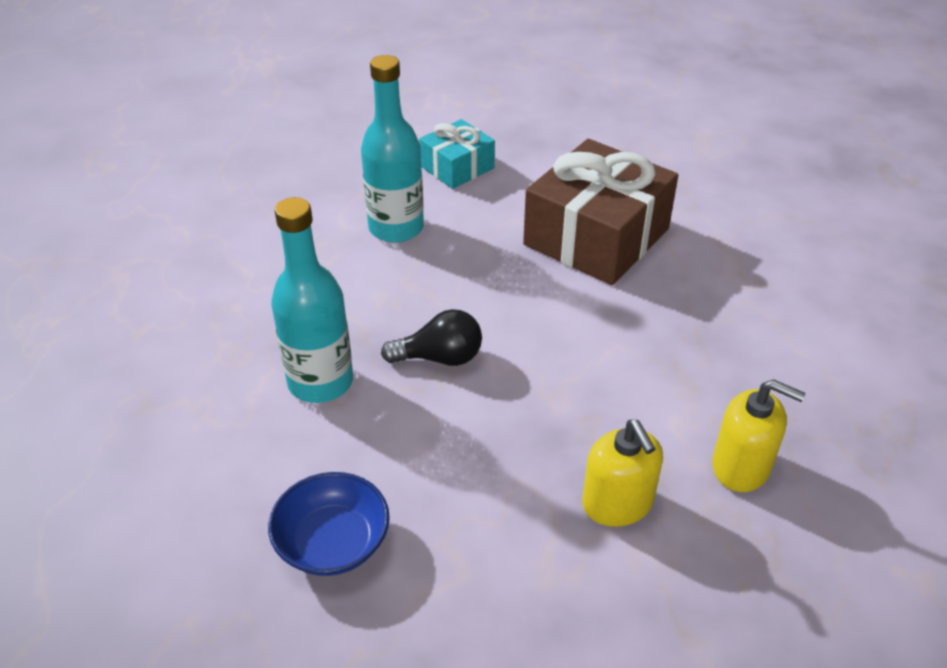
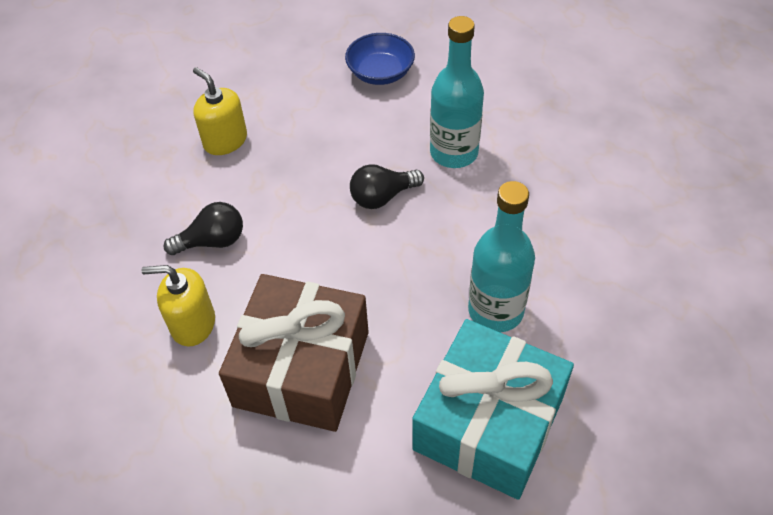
camera: 160 degrees right, 10 degrees up
turquoise gift [419,119,495,189] -> turquoise gift [412,319,574,500], size x1.86
yellow soap dispenser [712,379,805,492] -> yellow soap dispenser moved to [142,265,215,347]
none -> black light bulb [164,202,243,255]

